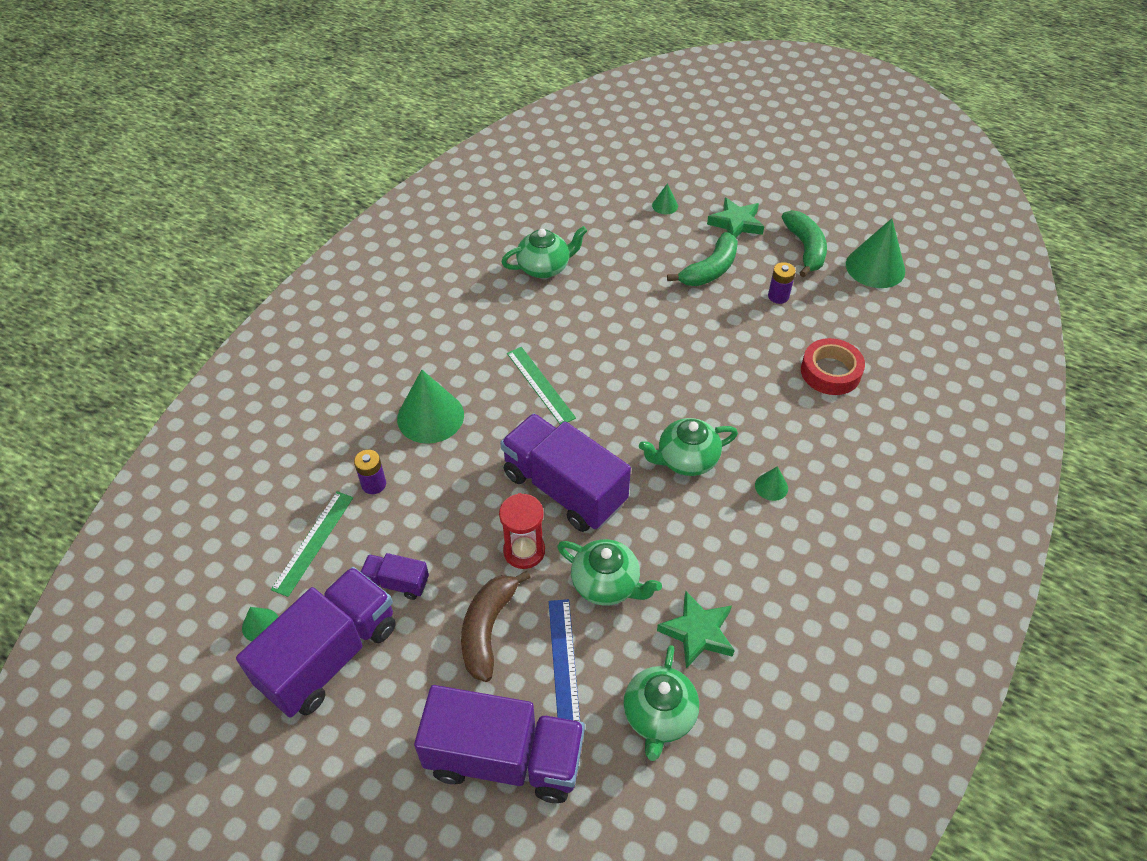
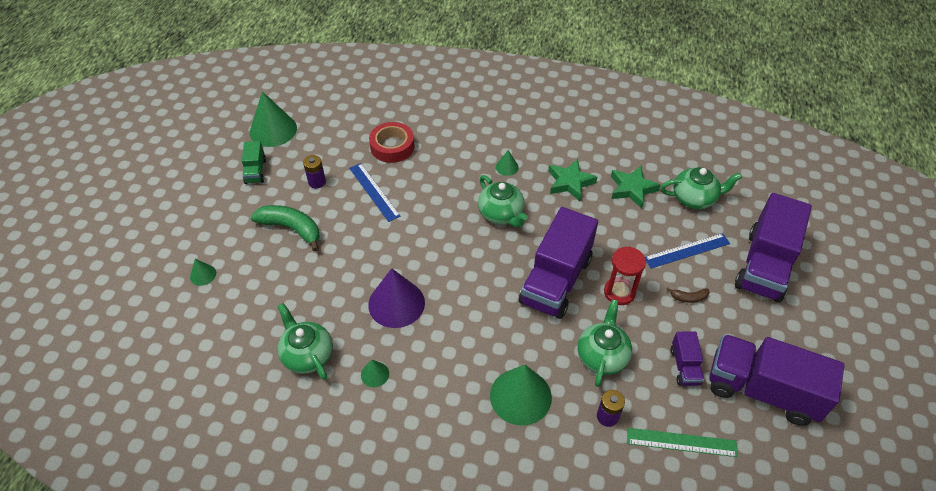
camera: 105 degrees left, 0 degrees up
green cone [242,607,278,641] -> green cone moved to [361,360,389,387]
purple truck [414,685,585,803] -> purple truck turned 150 degrees counterclockwise [735,193,812,303]
brown banana [461,571,531,682] -> brown banana [666,287,710,303], size x0.48
green ruler [507,347,576,424] -> none
green teapot [557,539,662,606] -> green teapot moved to [577,299,632,387]
green star [707,198,764,238] -> green star moved to [548,159,597,201]
green banana [781,210,827,277] -> green truck [242,141,266,184]
none -> blue ruler [349,163,401,222]
none -> purple cone [368,268,425,328]

